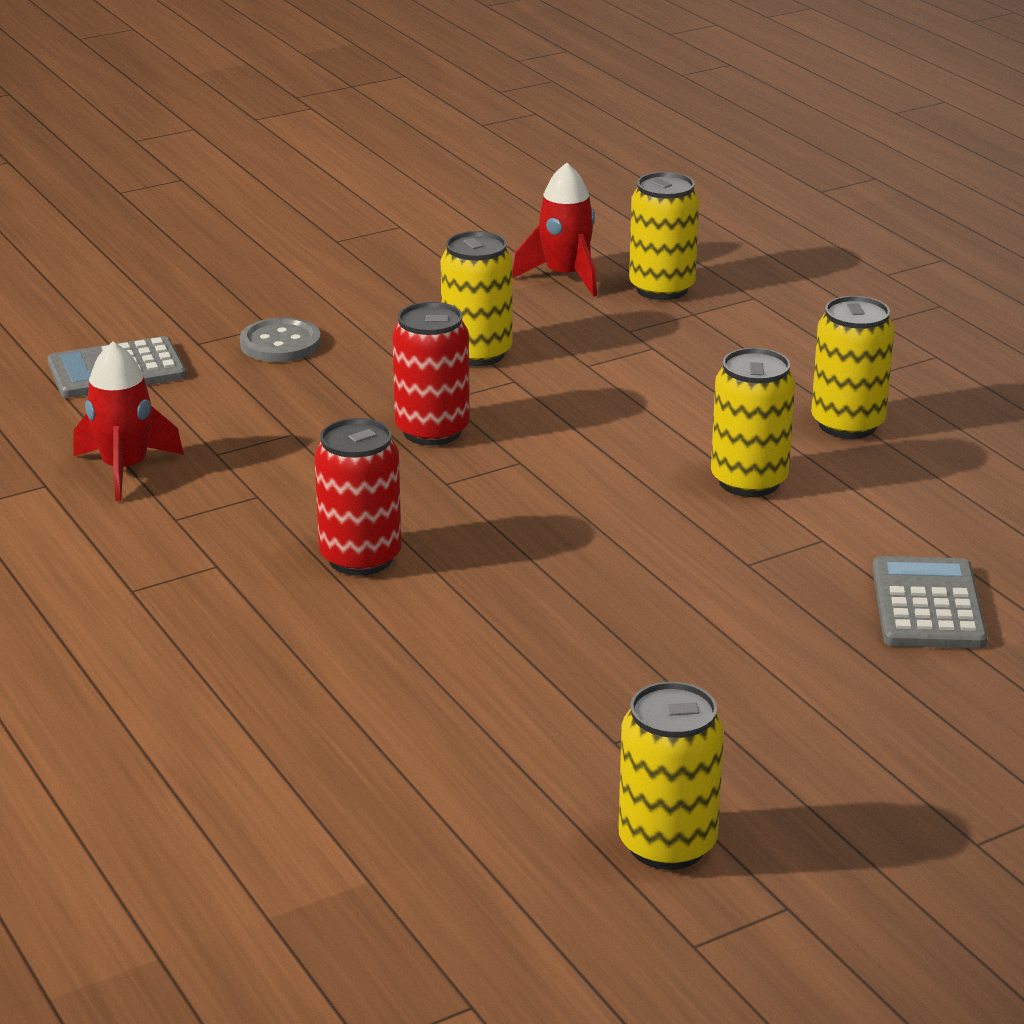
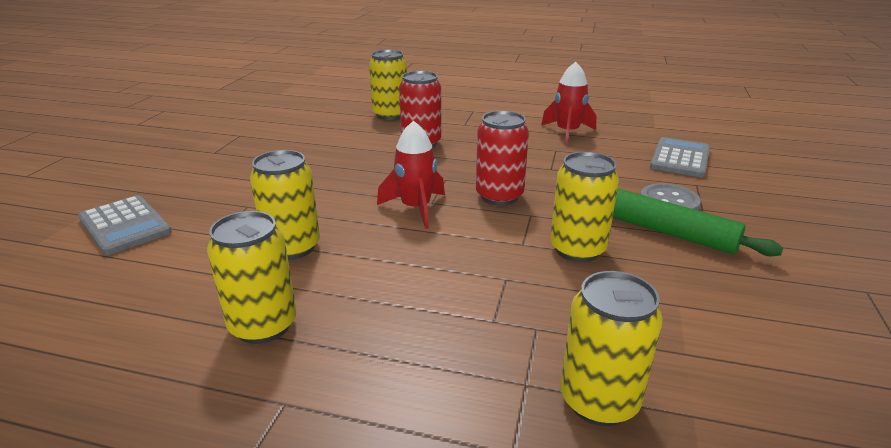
camera: 135 degrees right, 0 degrees up
red rocket [512,163,597,297] -> red rocket moved to [377,121,445,229]
yellow can [619,682,724,870] -> yellow can moved to [369,50,407,120]
none -> green rolling pin [613,189,783,256]

